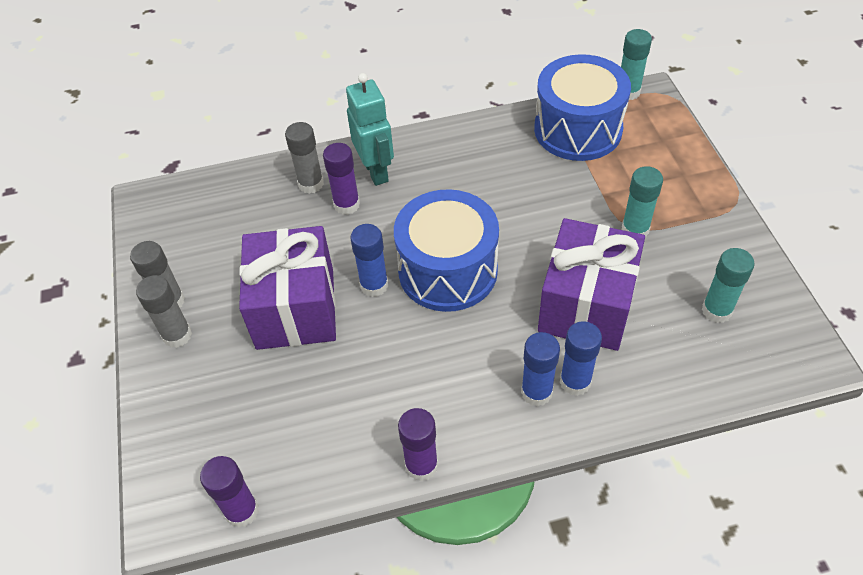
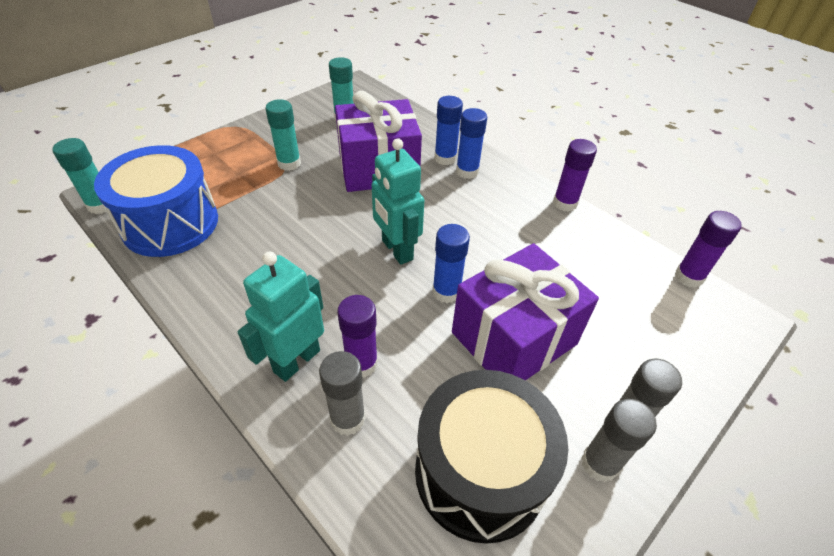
camera: 125 degrees left, 5 degrees down
blue drum [394,189,499,312] -> turquoise robot [372,138,424,265]
none -> black drum [415,370,568,544]

